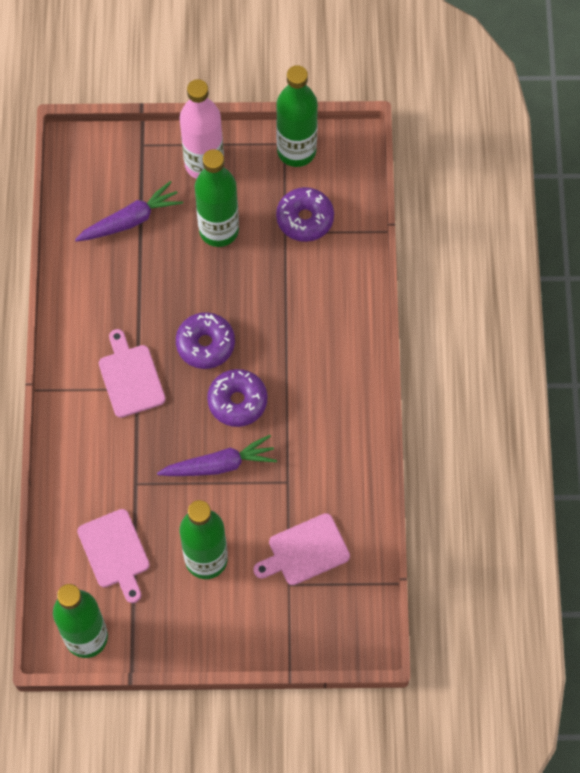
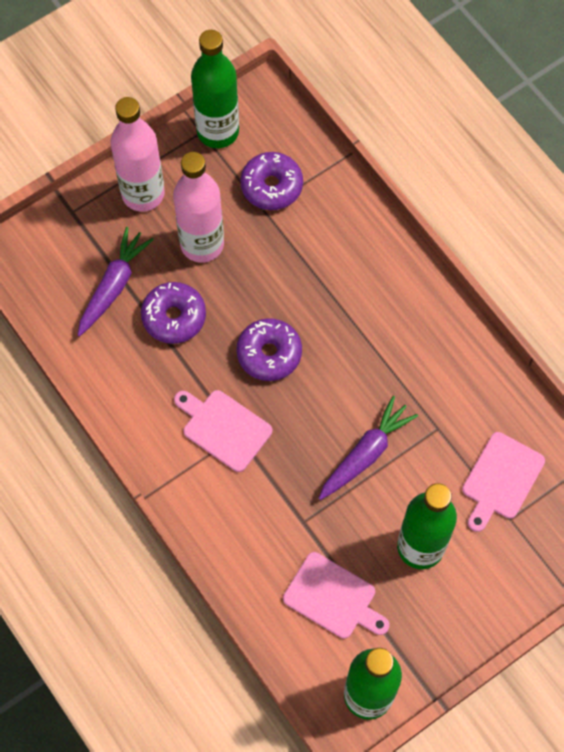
camera: 35 degrees left, 0 degrees up
green bottle [195,149,239,247] -> pink bottle [173,152,224,263]
purple donut [207,369,267,427] -> purple donut moved to [141,282,206,344]

